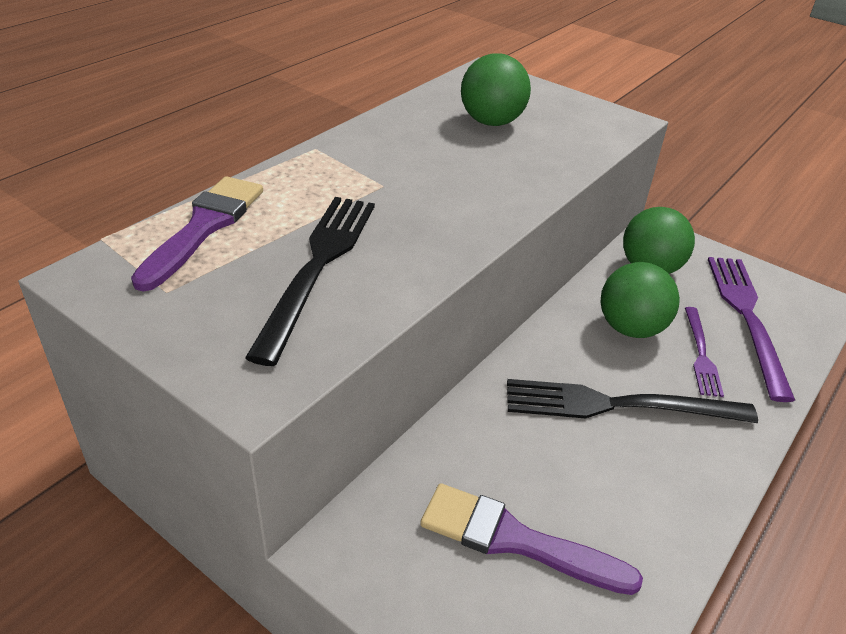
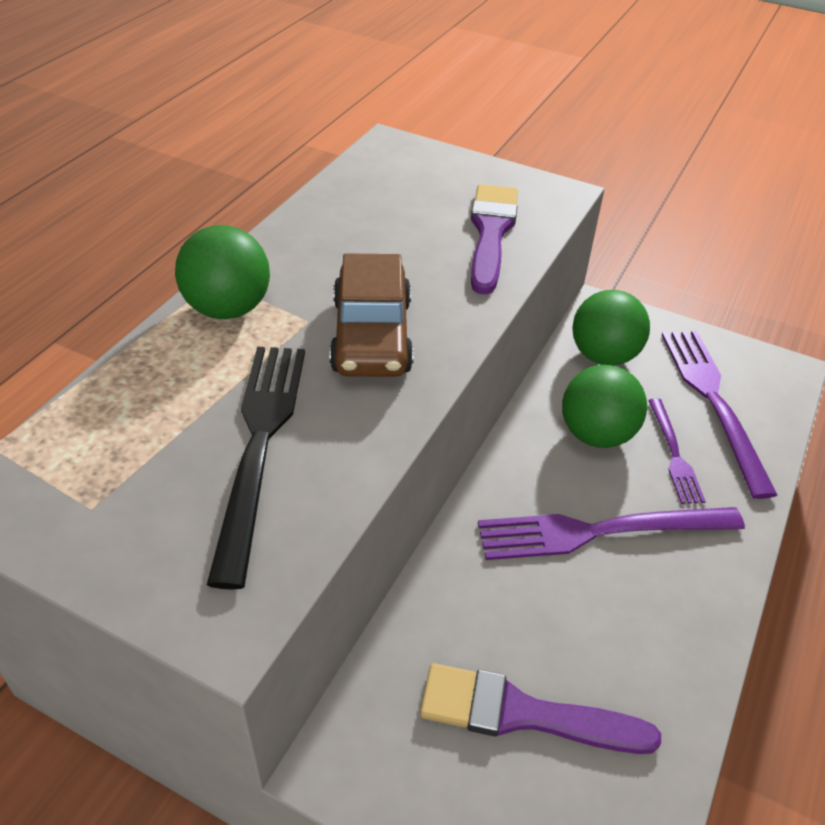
camera: 10 degrees left, 5 degrees up
purple brush [131,176,263,291] -> purple brush moved to [471,184,518,295]
green ball [461,53,531,126] -> green ball moved to [175,225,270,319]
black fork [507,379,758,423] -> purple fork [478,507,745,560]
none -> brown car [329,253,414,377]

